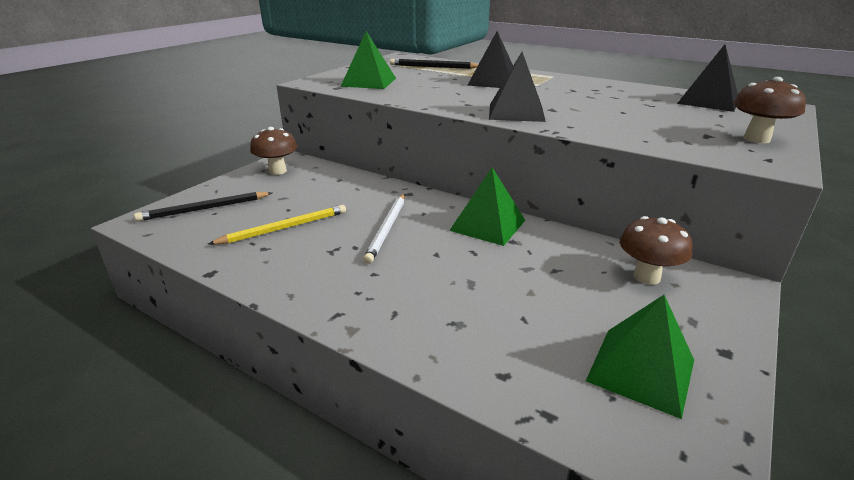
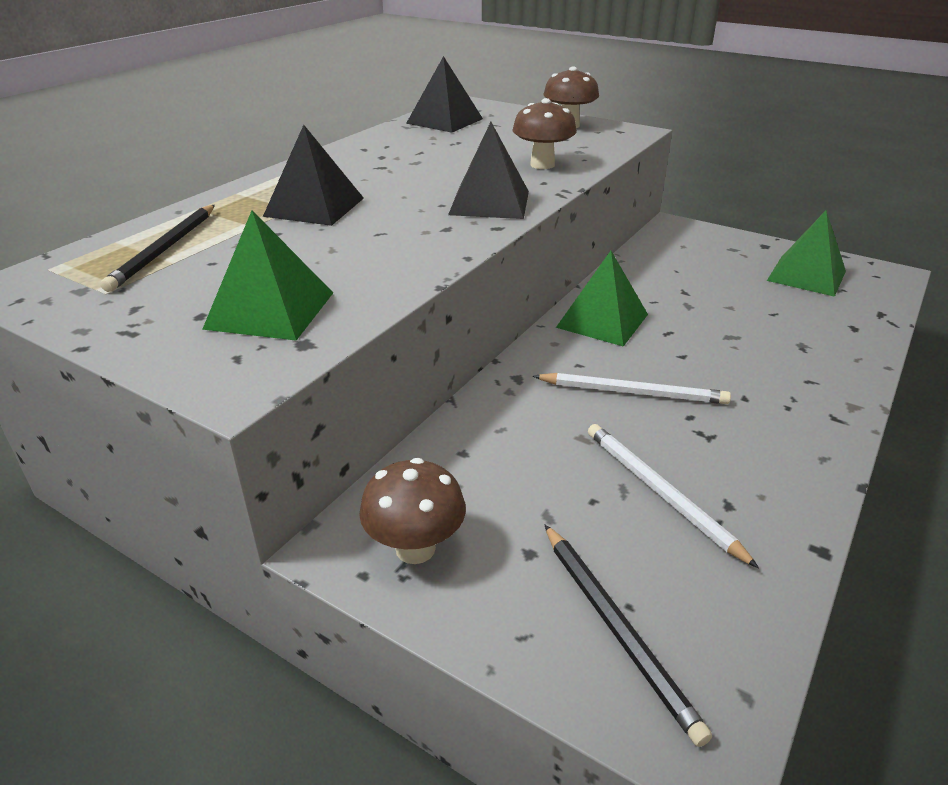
camera: 90 degrees left, 5 degrees up
yellow pencil [208,205,346,245] -> white pencil [588,424,759,568]
brown mushroom [619,216,693,285] -> brown mushroom moved to [512,98,577,169]

